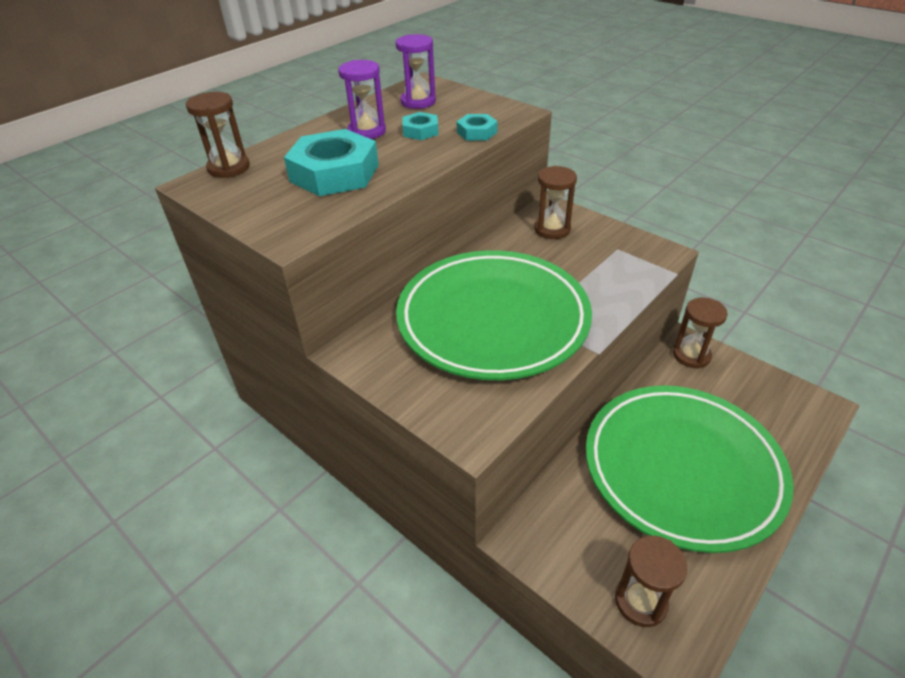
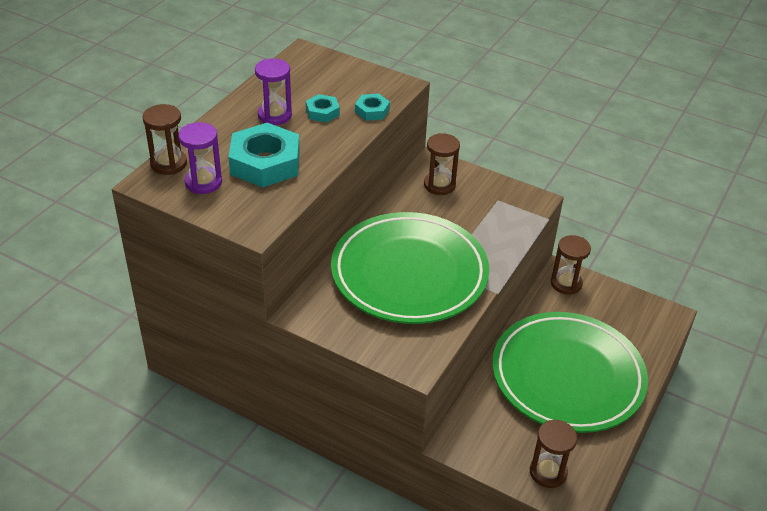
camera: 15 degrees left, 0 degrees up
purple hourglass [396,34,436,109] -> purple hourglass moved to [178,122,222,194]

